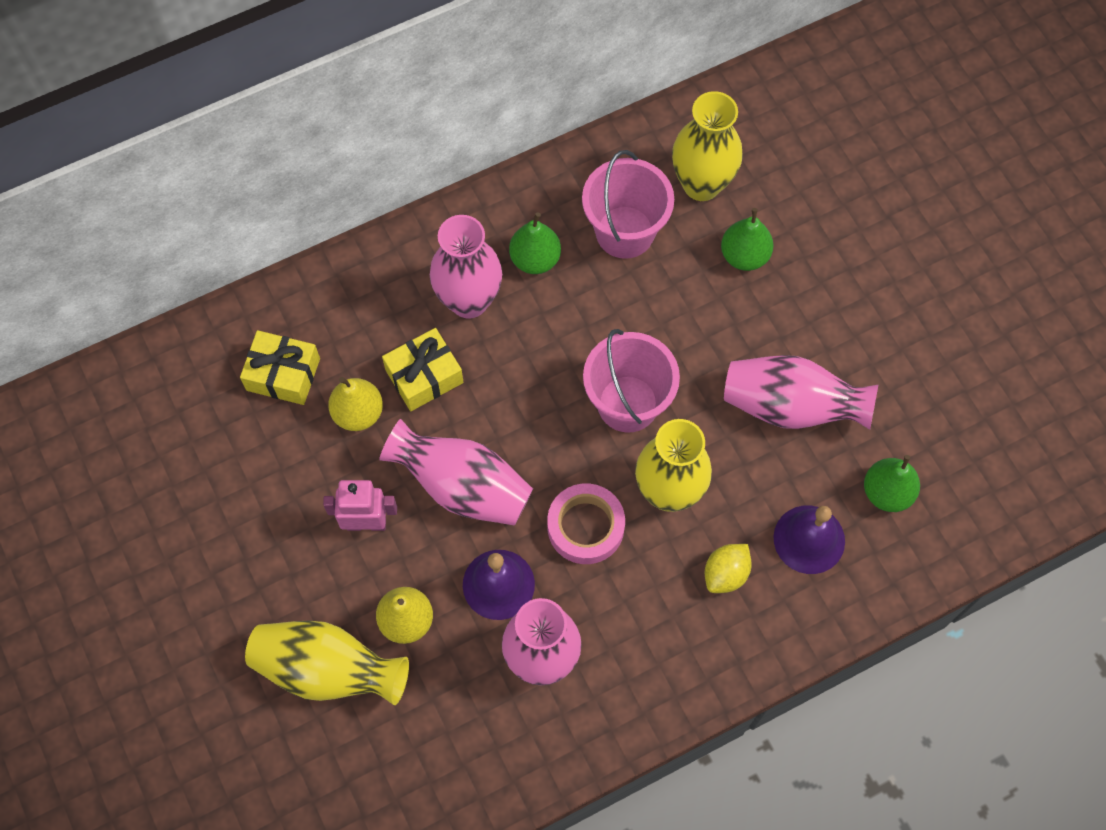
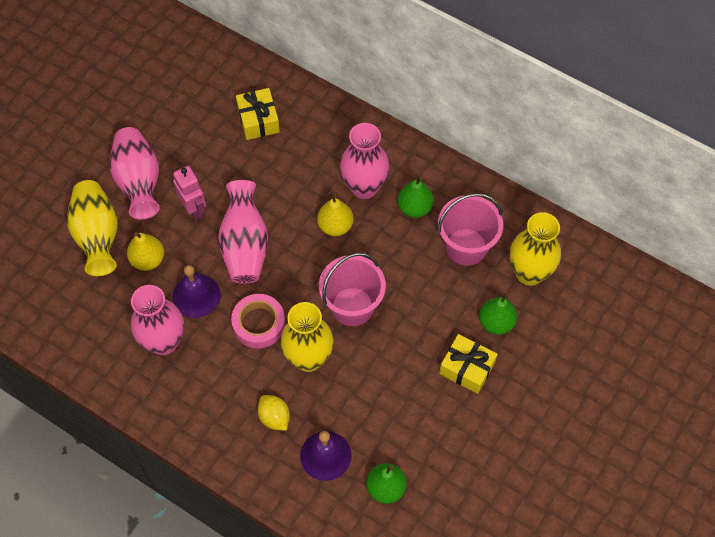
camera: 60 degrees right, 5 degrees down
yellow pear [328,377,383,431] -> yellow pear moved to [317,192,354,236]
yellow gift [382,328,463,411] -> yellow gift moved to [439,334,497,394]
yellow lemon [705,544,752,593] -> yellow lemon turned 45 degrees clockwise [258,395,290,431]
pink vase [724,355,879,429] -> pink vase moved to [110,127,160,220]

